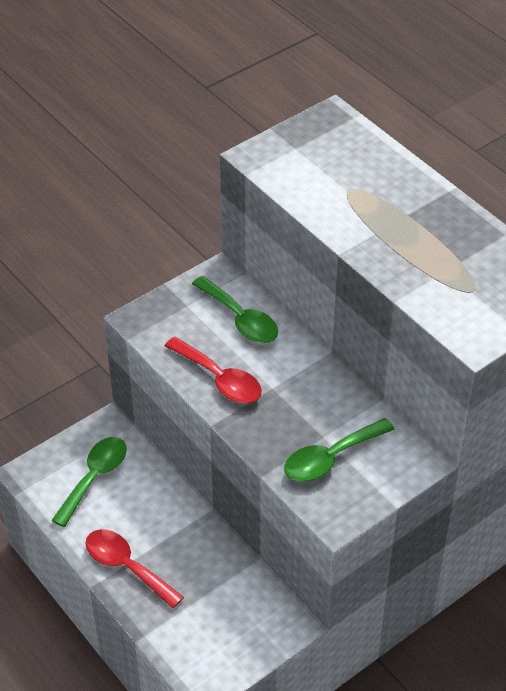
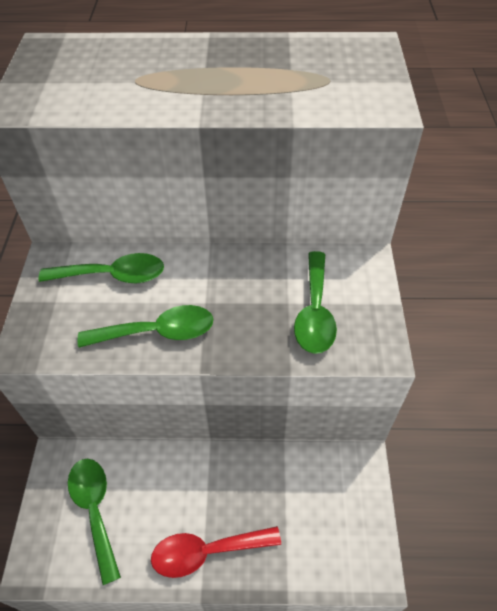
camera: 50 degrees left, 5 degrees up
red spoon [165,337,262,403] -> green spoon [78,305,213,348]

